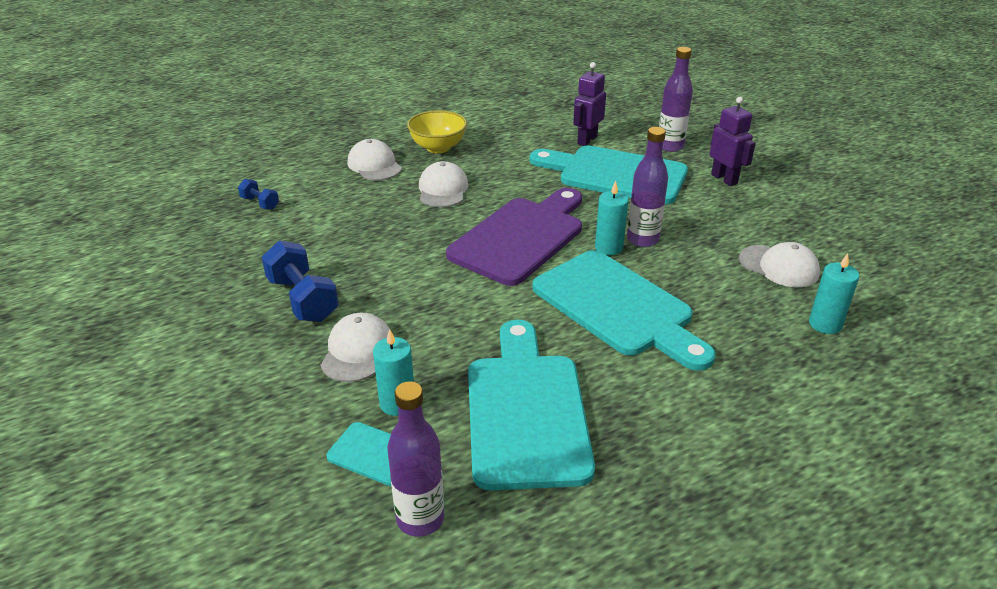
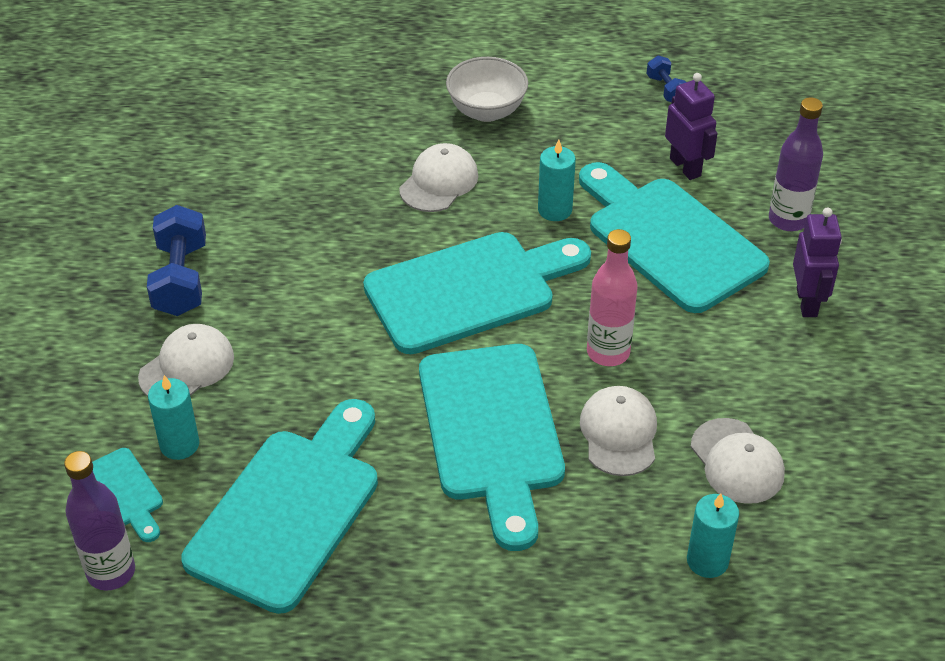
camera: 30 degrees right, 10 degrees up
blue dumbbell [238,179,279,210] -> blue dumbbell moved to [647,56,686,102]
white cap [348,139,402,181] -> white cap moved to [580,386,657,476]
yellow bowl [407,110,467,153] -> white bowl [446,57,528,122]
purple cutting board [446,188,582,286] -> turquoise cutting board [363,232,591,354]
purple robot [573,62,606,146] -> purple robot turned 90 degrees clockwise [665,73,718,180]
turquoise candle [595,181,629,255] -> turquoise candle moved to [538,139,576,221]
purple bottle [627,127,668,247] -> pink bottle [587,229,638,366]

